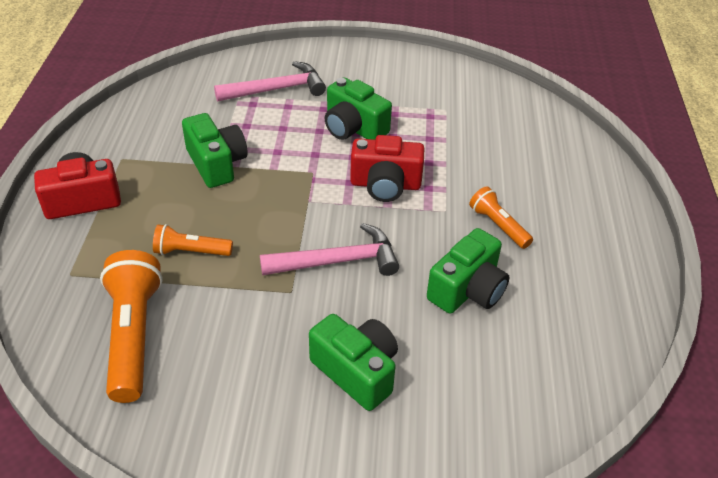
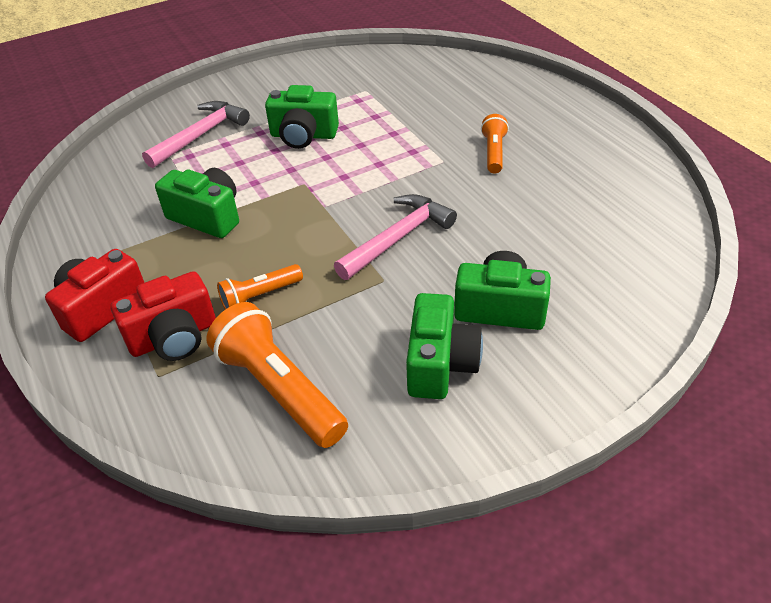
camera: 30 degrees left, 0 degrees up
red camera [350,135,424,202] -> red camera moved to [111,271,216,361]
green camera [427,228,509,314] -> green camera moved to [406,293,483,399]
orange flashlight [469,186,533,249] -> orange flashlight turned 75 degrees clockwise [481,114,509,173]

